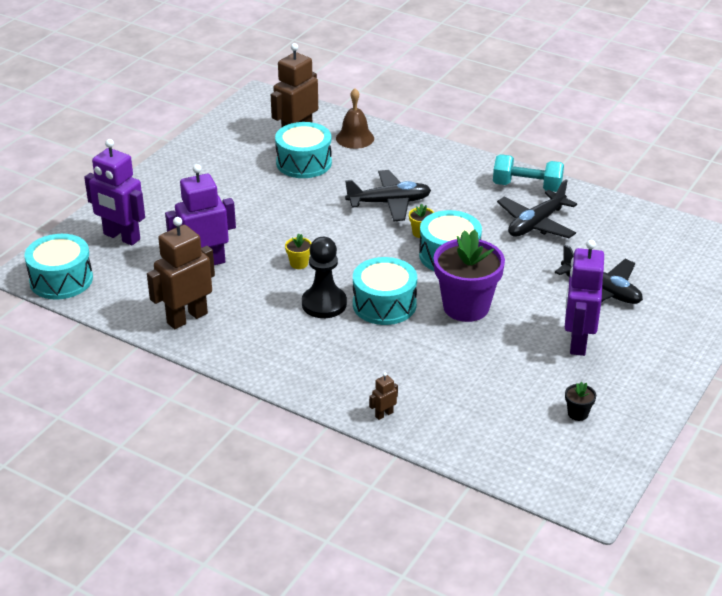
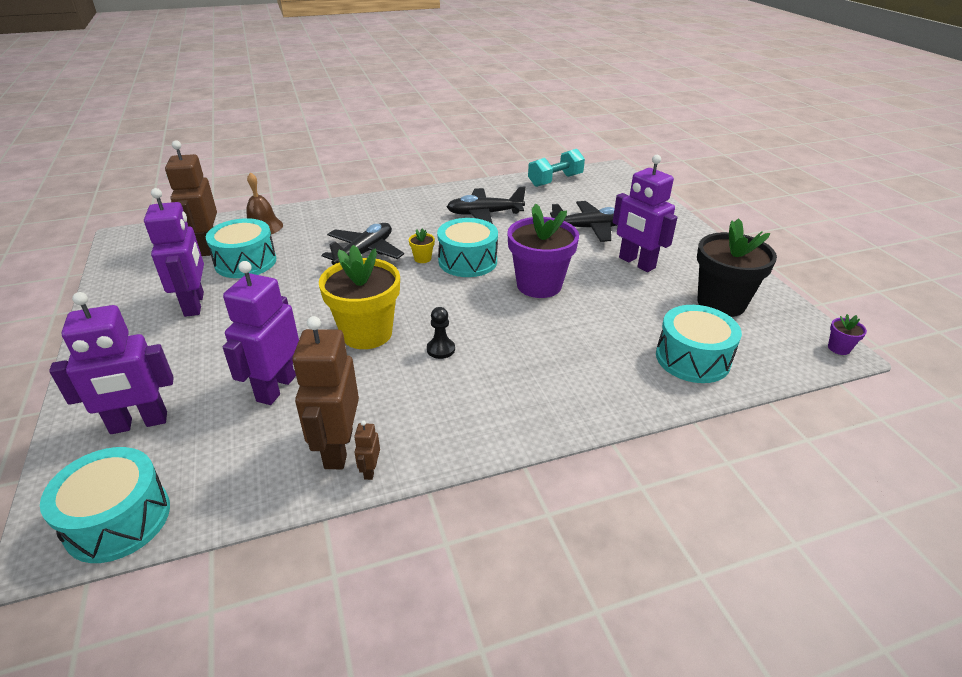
camera: 50 degrees left, 0 degrees up
yellow flower pot [285,234,311,269] -> yellow flower pot [319,245,400,349], size x2.48
black pawn [302,237,347,318] -> black pawn [427,307,455,359], size x0.56
turquoise drum [353,257,417,325] -> turquoise drum moved to [656,305,742,383]
brown robot [369,373,398,420] -> brown robot moved to [354,420,380,480]
turquoise dumbbell [493,154,564,192] -> turquoise dumbbell moved to [528,149,585,187]
black plane [497,180,577,238] -> black plane turned 90 degrees clockwise [447,186,526,224]
black flower pot [565,382,596,421] -> black flower pot [697,218,777,317], size x2.48
none -> purple robot [144,188,204,317]
none -> purple flower pot [828,314,867,355]

